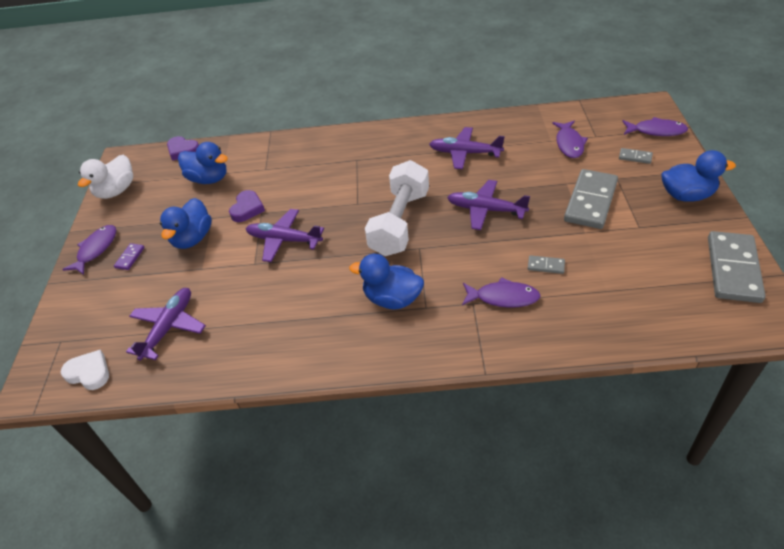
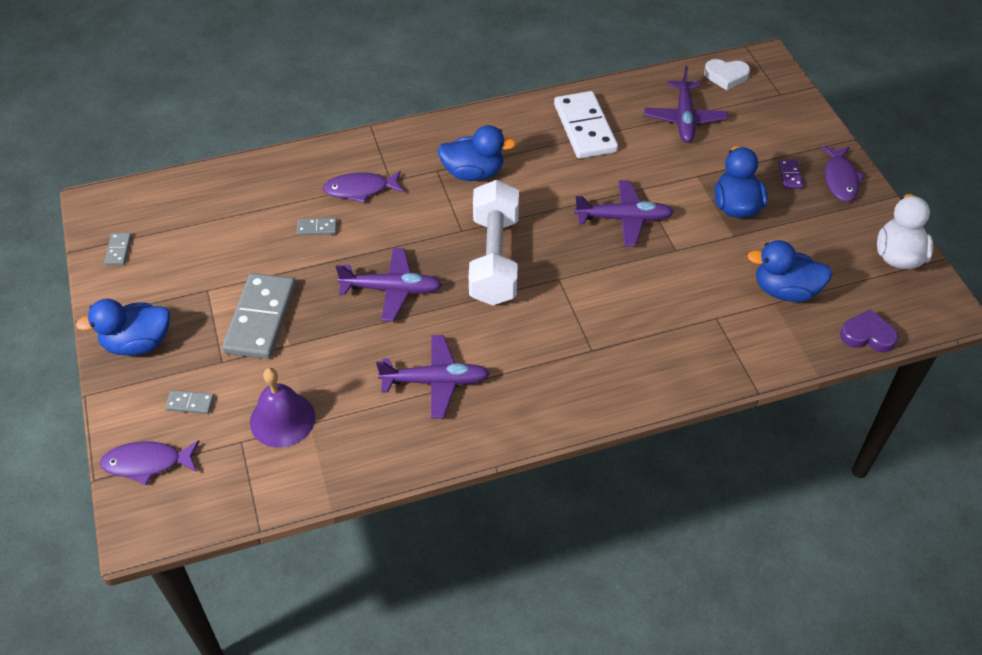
camera: 160 degrees right, 5 degrees up
purple heart [229,190,265,222] -> none
purple fish [552,121,588,158] -> purple bell [250,368,315,448]
grey domino [708,231,765,303] -> grey domino [104,233,132,265], size x0.43
none -> white domino [554,91,618,159]

